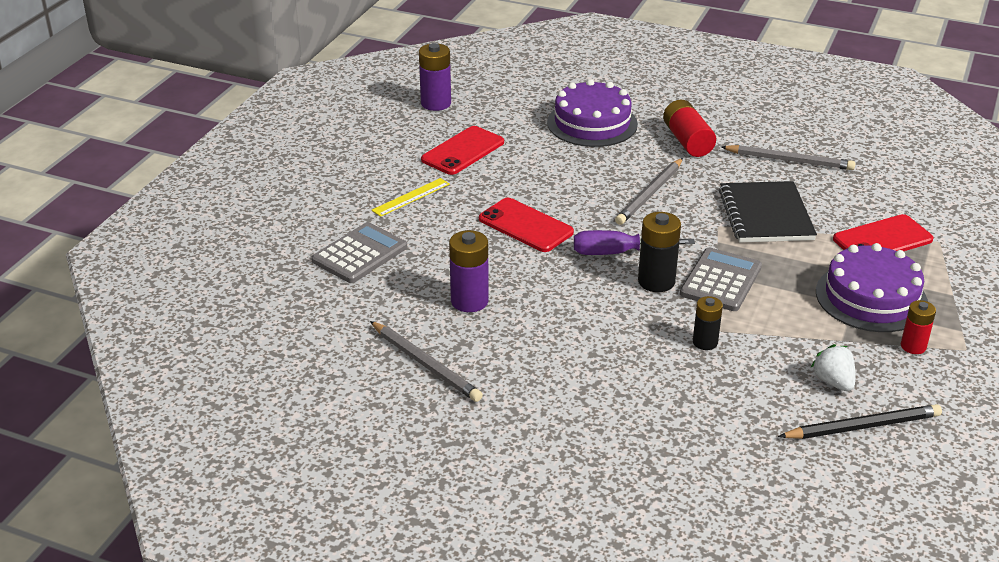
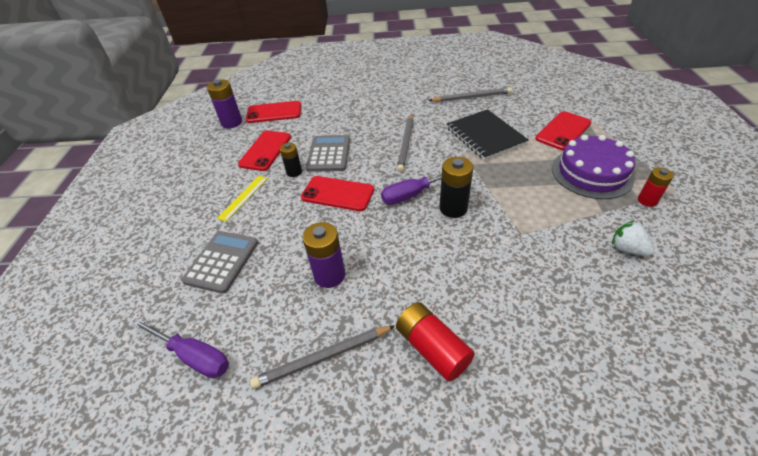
camera: 20 degrees left, 10 degrees up
grey pencil [370,321,483,402] -> grey pencil turned 135 degrees clockwise [250,325,395,389]
purple cake [547,79,638,147] -> none
red battery [663,100,716,157] -> red battery moved to [396,302,475,382]
grey calculator [680,247,762,311] -> grey calculator moved to [306,135,350,172]
black battery [693,296,723,350] -> black battery moved to [280,143,302,177]
black pencil [778,404,942,439] -> none
none -> purple screwdriver [132,319,229,378]
none -> red phone [246,101,301,123]

